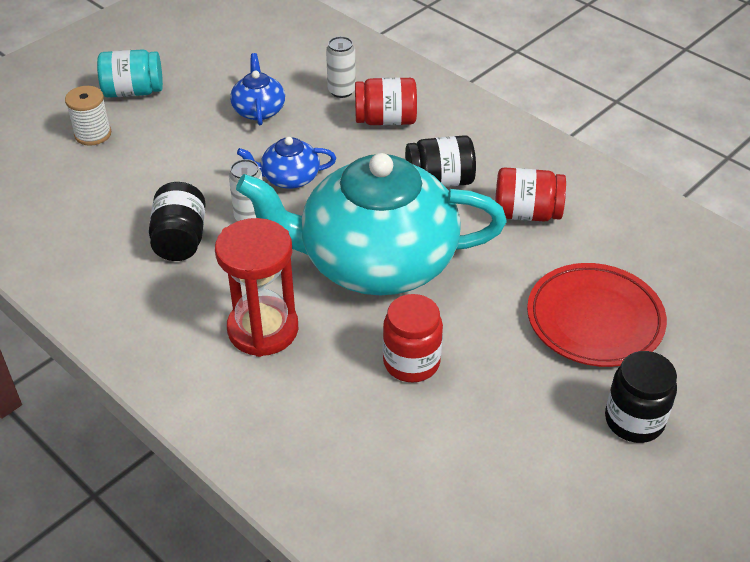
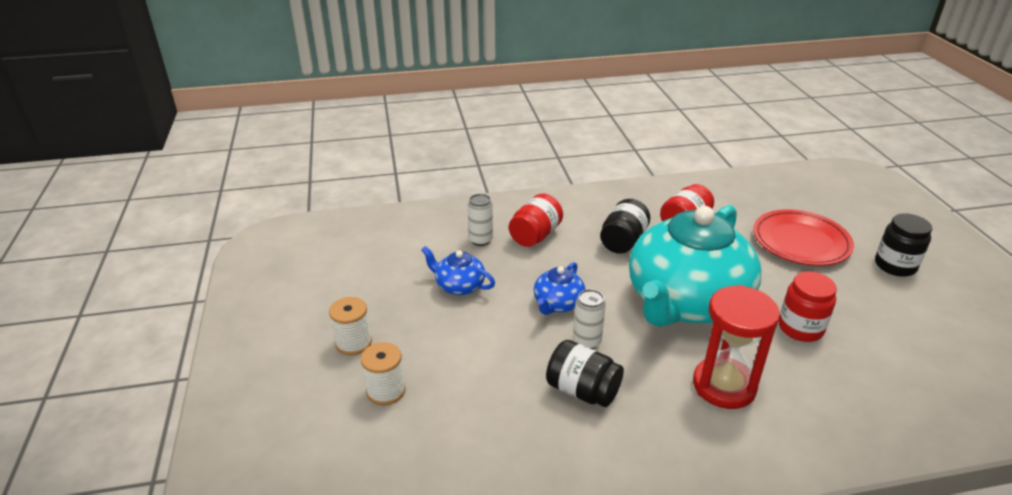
camera: 55 degrees left, 10 degrees down
turquoise jar [97,49,163,98] -> white spool [329,297,372,355]

